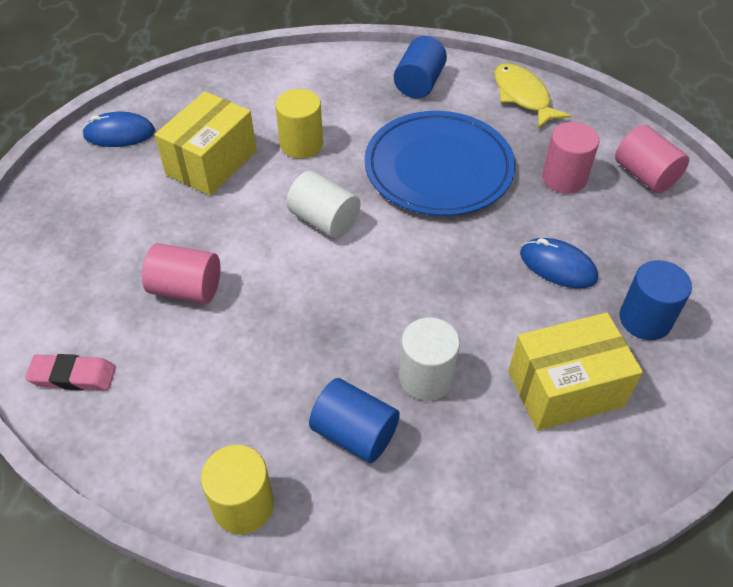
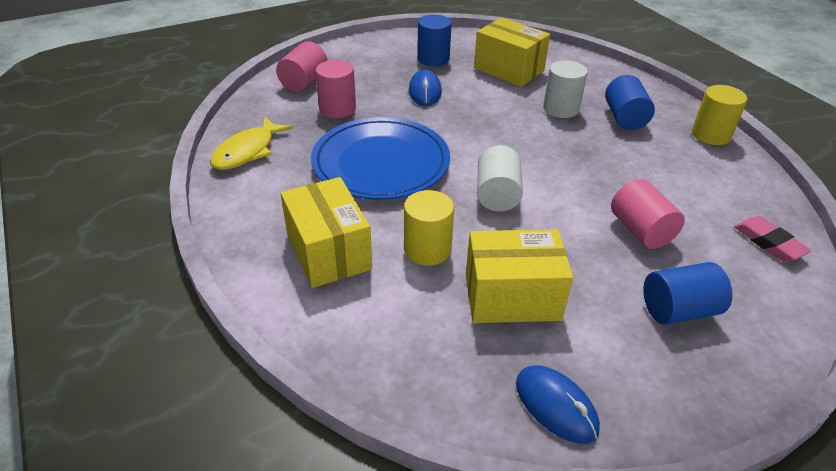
camera: 125 degrees left, 10 degrees down
blue cylinder [394,36,447,98] -> blue cylinder moved to [643,262,732,325]
none -> yellow box [281,177,372,288]

